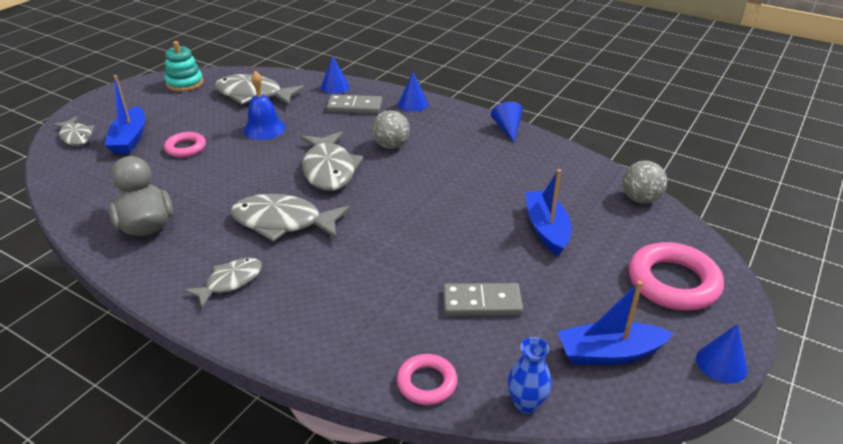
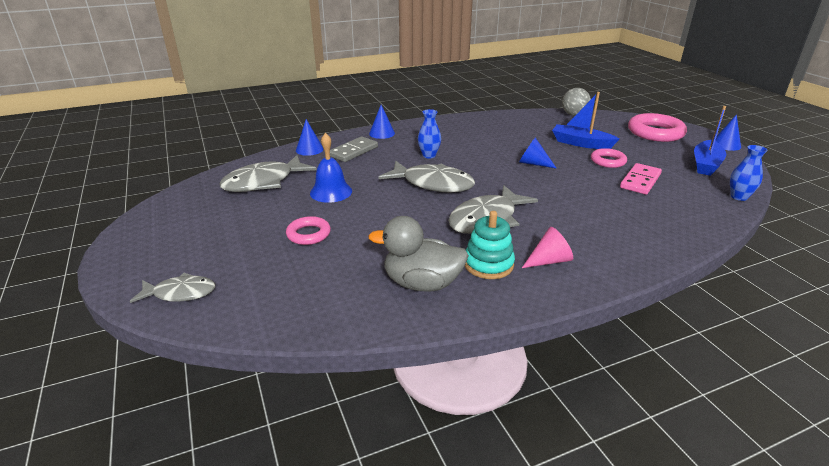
camera: 55 degrees left, 5 degrees down
blue boat [105,75,145,154] -> none
turquoise stacking toy [165,41,203,92] -> turquoise stacking toy moved to [465,211,515,279]
grey fish [184,258,262,308] -> pink cone [522,227,573,268]
grey ball [371,110,410,149] -> blue vase [418,109,441,159]
pink ring [397,354,457,405] -> pink ring moved to [591,148,627,168]
grey domino [443,283,523,316] -> pink domino [620,163,662,195]
blue cone [491,102,523,142] -> blue cone moved to [519,137,556,168]

